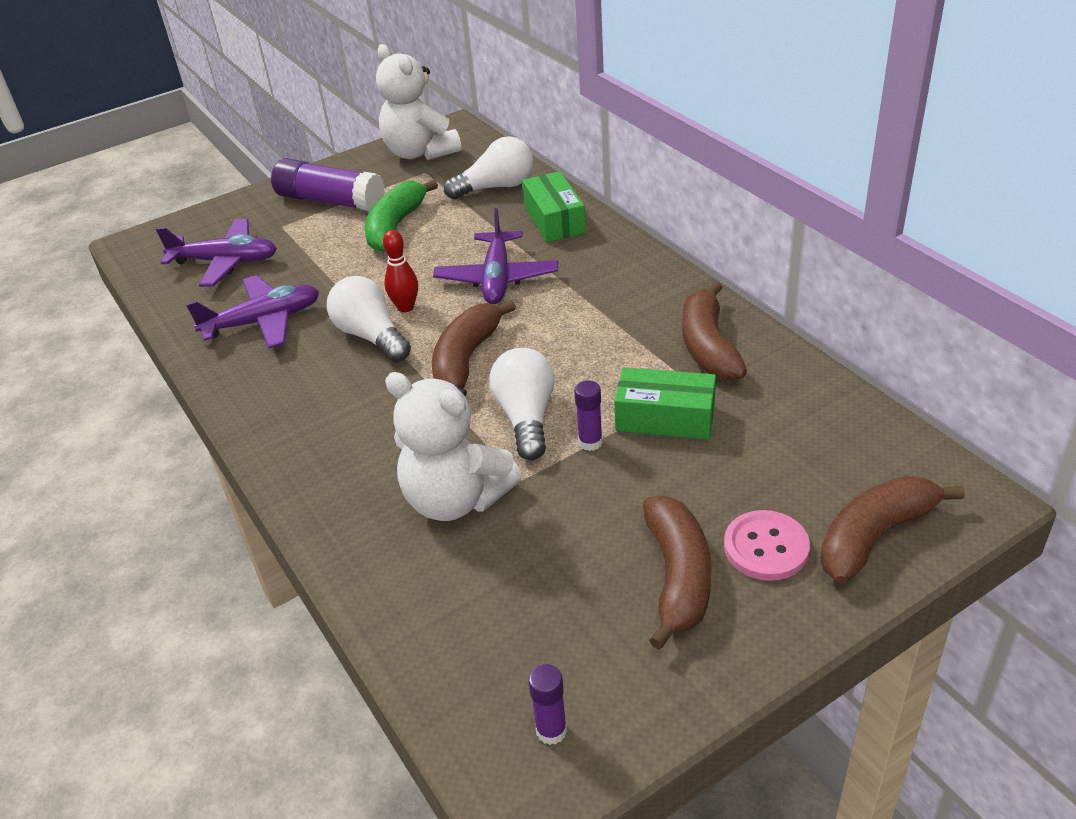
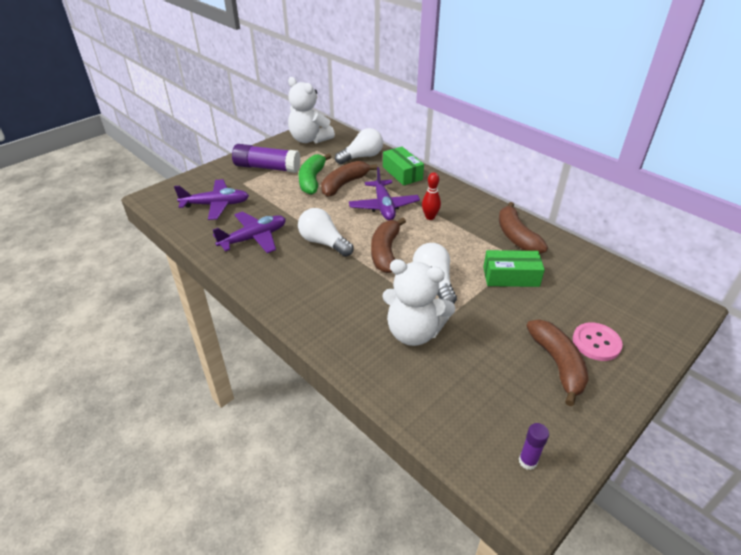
camera: 15 degrees left, 0 degrees up
red bowling pin [383,230,418,312] -> red bowling pin moved to [422,172,441,220]
purple glue stick [574,380,603,451] -> none
brown banana [820,476,964,583] -> brown banana moved to [321,161,377,197]

